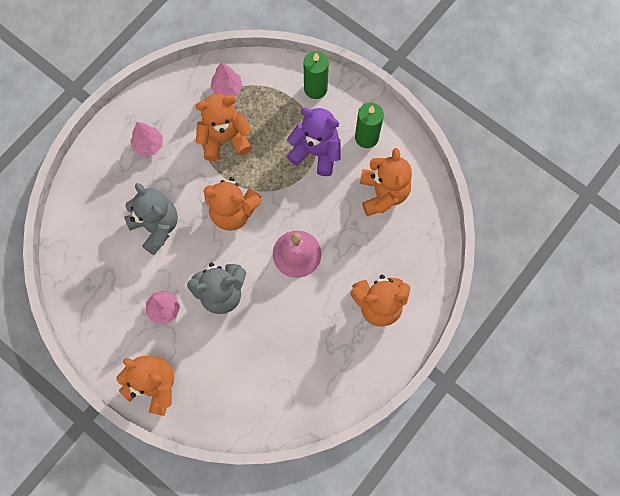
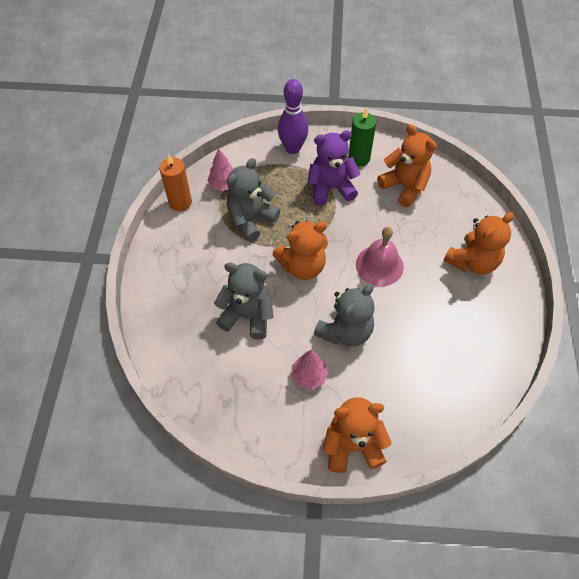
camera: 35 degrees left, 15 degrees down
pink tree [130,122,163,157] -> none
orange teddy bear [195,94,252,161] -> grey teddy bear [227,158,280,242]
green candle [304,51,329,99] -> purple bowling pin [278,79,308,154]
none -> orange candle [159,154,192,211]

